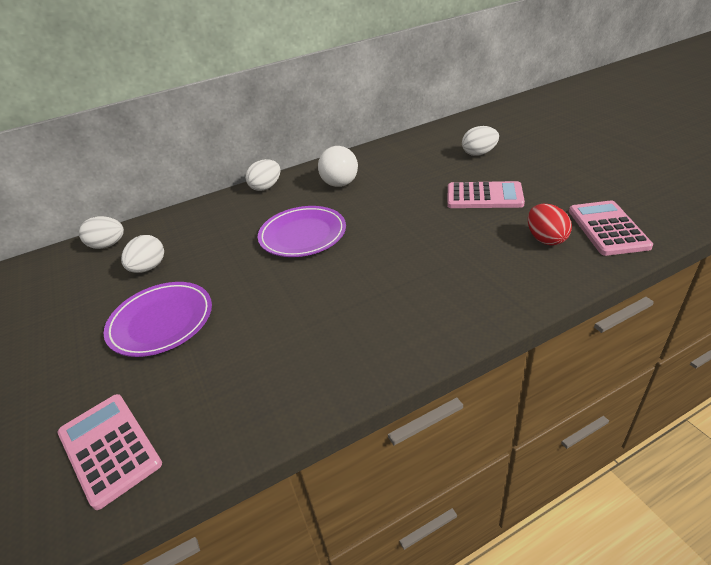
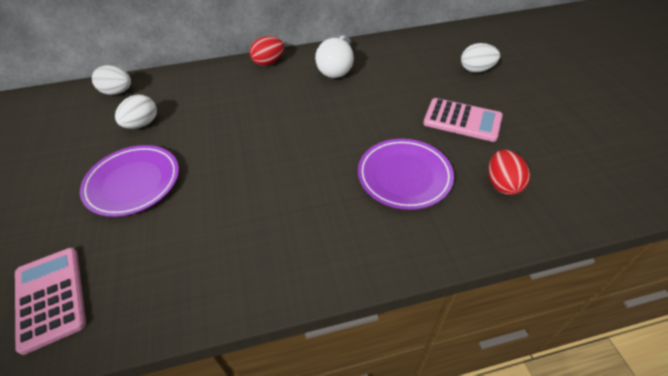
camera: 10 degrees right, 10 degrees up
white egg [245,159,280,191] -> red egg [250,36,284,66]
purple plate [258,206,346,257] -> purple plate moved to [358,139,454,210]
pink calculator [569,200,653,256] -> none

